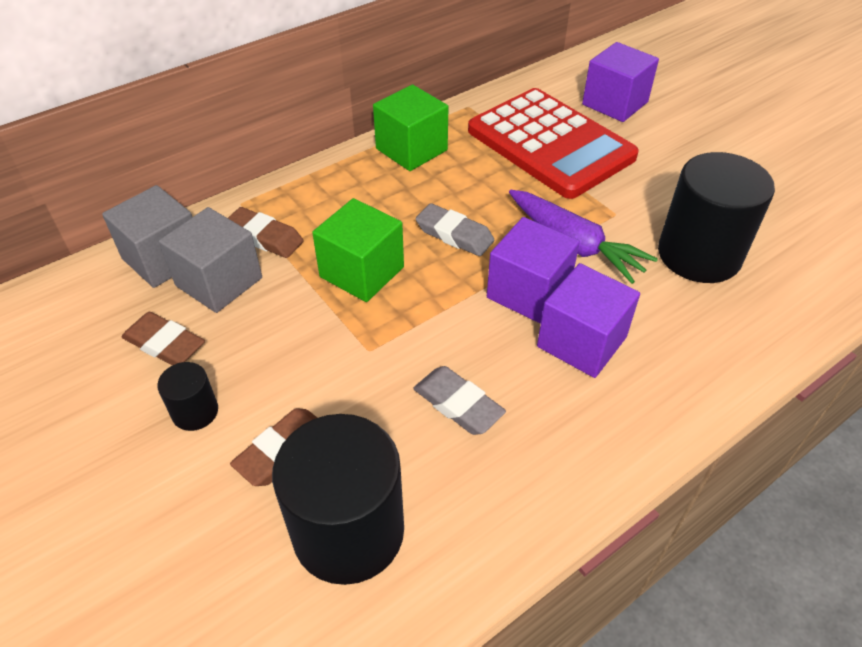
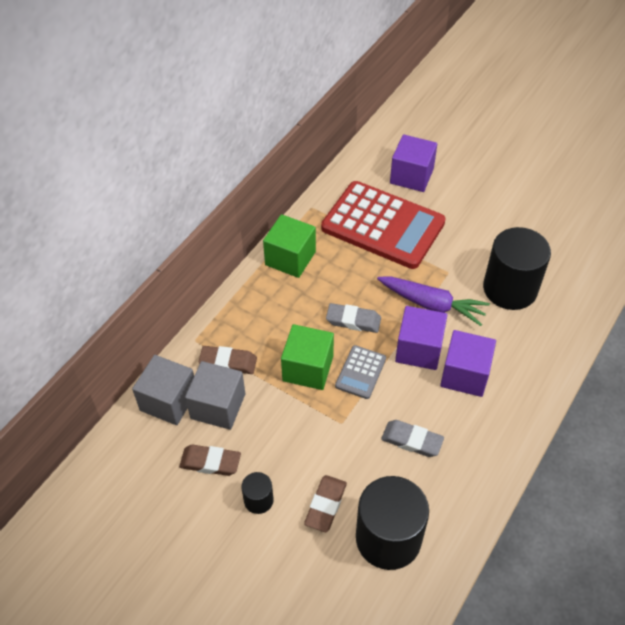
camera: 20 degrees left, 5 degrees up
none -> grey calculator [335,345,386,399]

